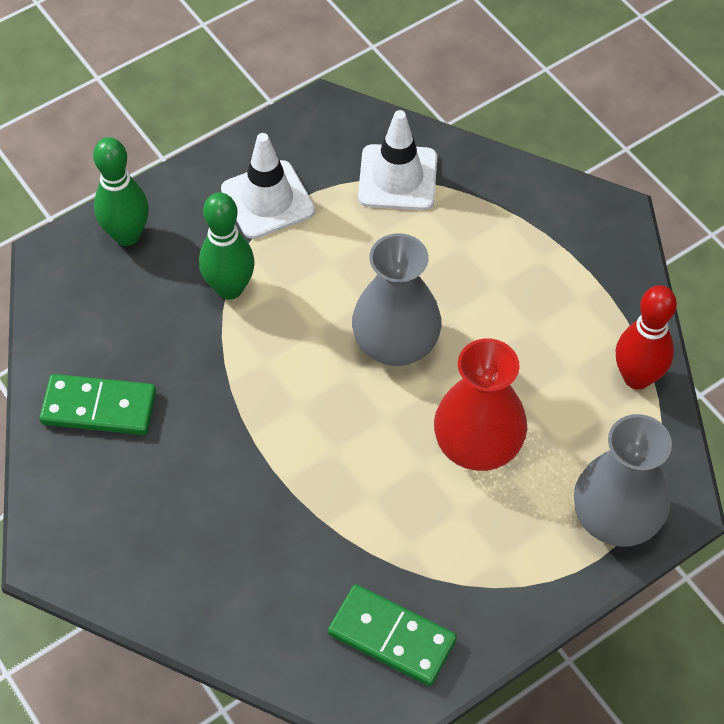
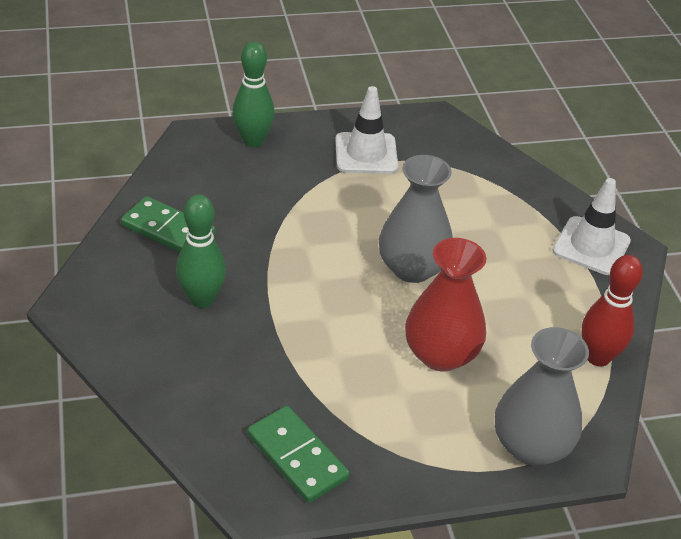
camera: 20 degrees right, 15 degrees down
green bowling pin [199,192,255,300] -> green bowling pin moved to [176,194,226,308]
white traffic cone [358,110,437,210] -> white traffic cone moved to [552,178,631,275]

